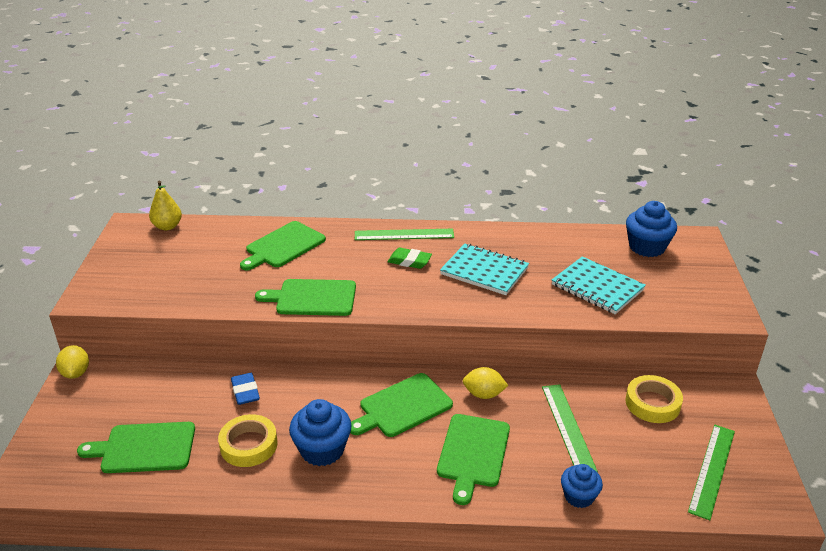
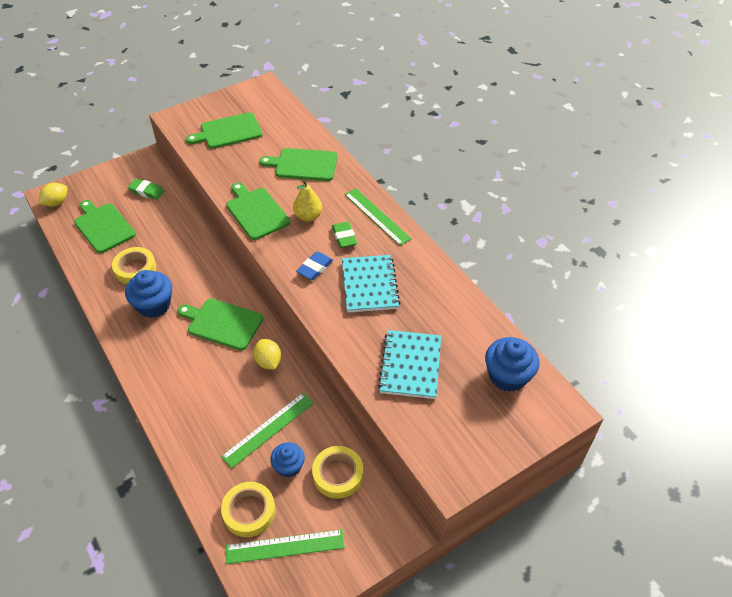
camera: 55 degrees right, 15 degrees up
yellow lemon [56,345,89,379] -> yellow lemon moved to [39,183,67,207]
yellow pear [149,181,182,230] -> yellow pear moved to [293,180,322,222]
blue eraser [231,373,260,405] -> blue eraser moved to [296,252,333,280]
green cutting board [437,414,510,505] -> green cutting board moved to [186,112,262,149]
blue cupcake [561,464,603,508] -> blue cupcake moved to [270,442,305,478]
none -> green eraser [128,179,165,200]
none -> yellow tape [221,482,275,537]

